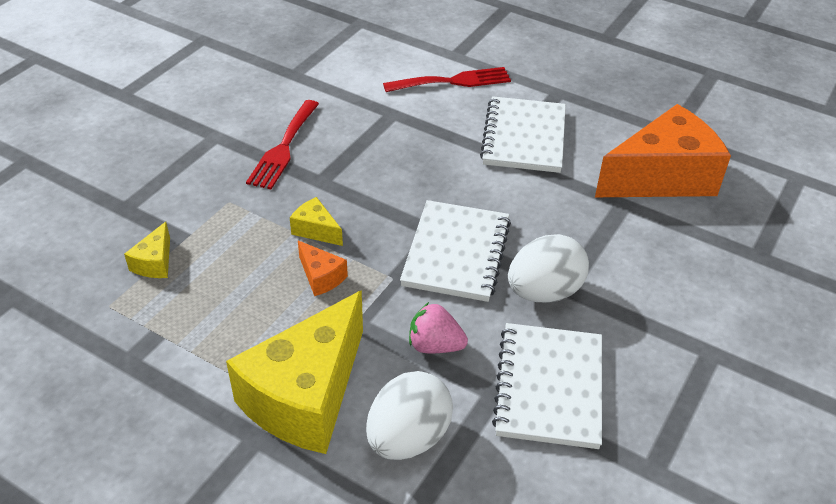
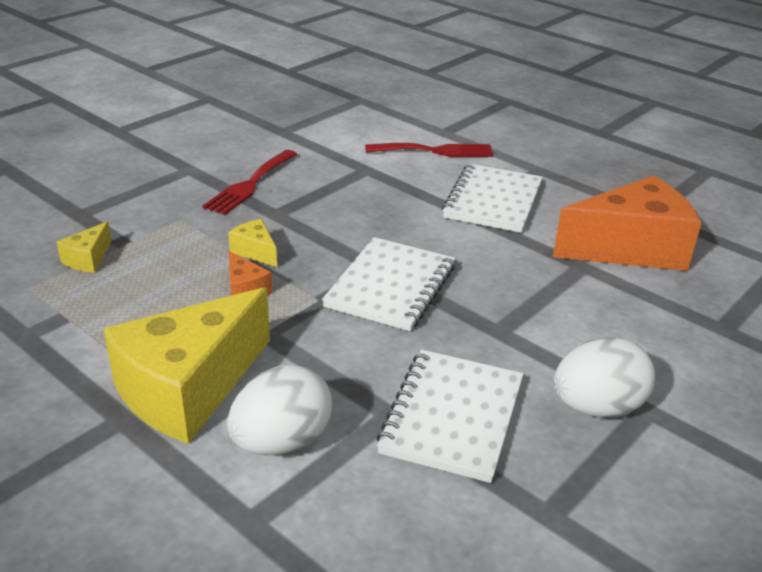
camera: 10 degrees right, 10 degrees down
pink strawberry [409,302,468,353] -> none
white egg [508,234,589,303] -> white egg moved to [554,337,655,417]

